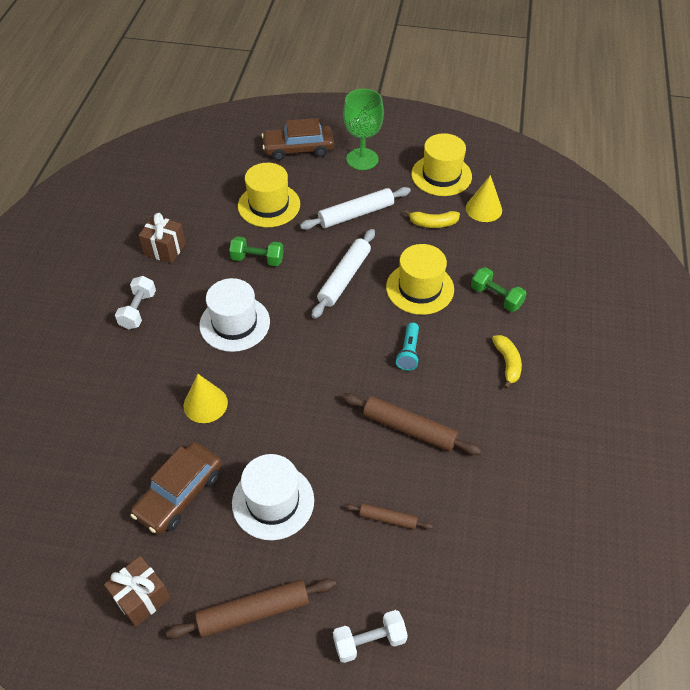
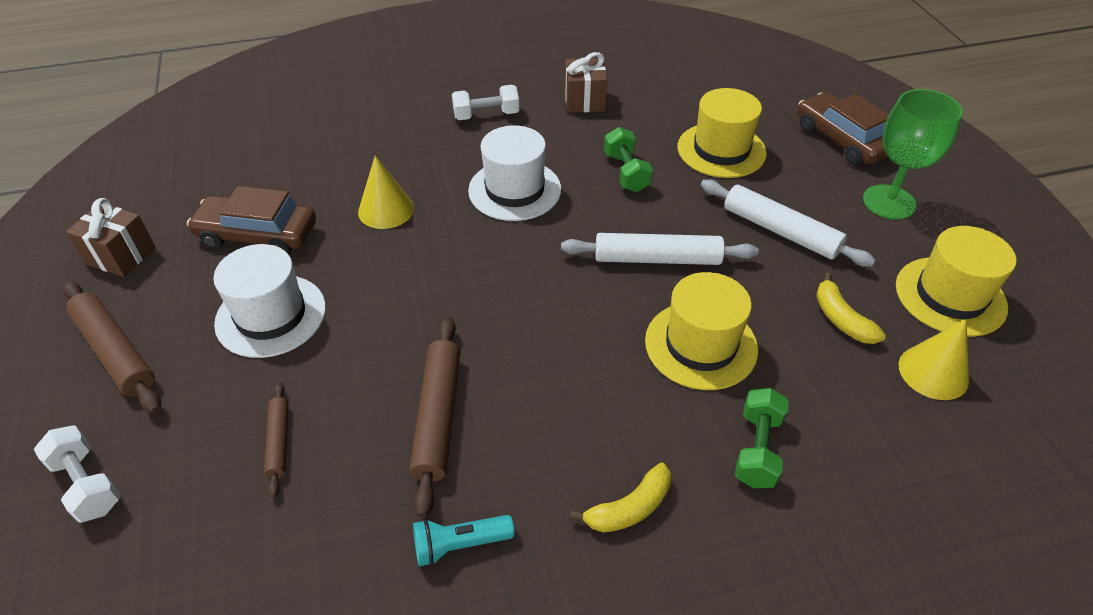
camera: 65 degrees right, 5 degrees down
turquoise flashlight [396,323,420,371] -> turquoise flashlight moved to [413,515,514,566]

